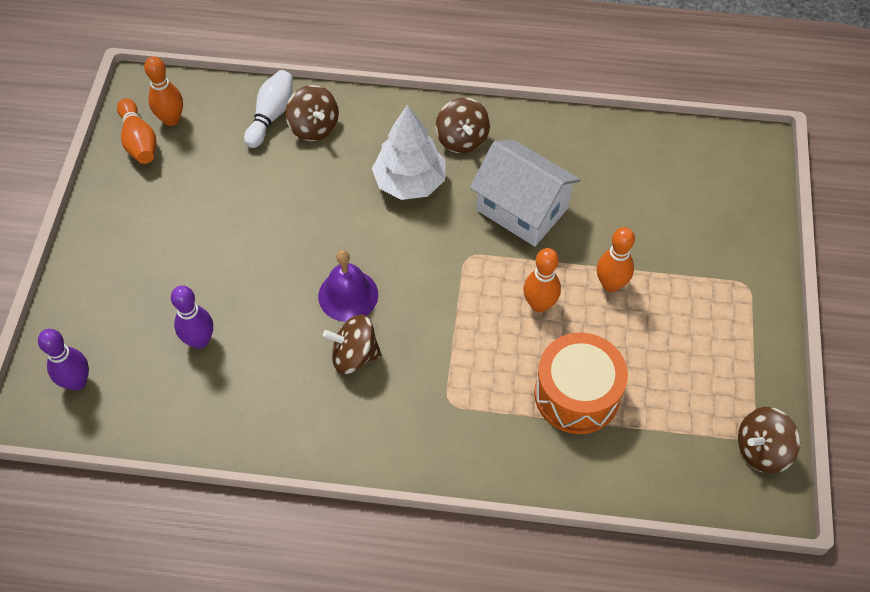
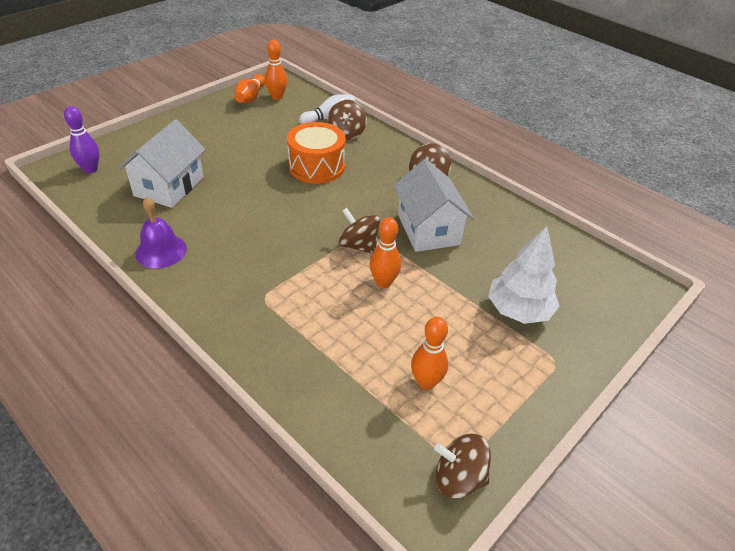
camera: 35 degrees right, 15 degrees down
purple bowling pin [171,286,213,349] -> white house [118,119,206,208]
purple bell [318,250,378,322] -> purple bell moved to [135,197,187,268]
brown spinning top [323,315,382,374] -> brown spinning top moved to [339,208,380,254]
white tree [372,104,446,200] -> white tree moved to [488,226,560,324]
orange drum [534,333,628,434] -> orange drum moved to [287,122,346,184]
orange bowling pin [597,227,635,292] -> orange bowling pin moved to [411,317,448,390]

